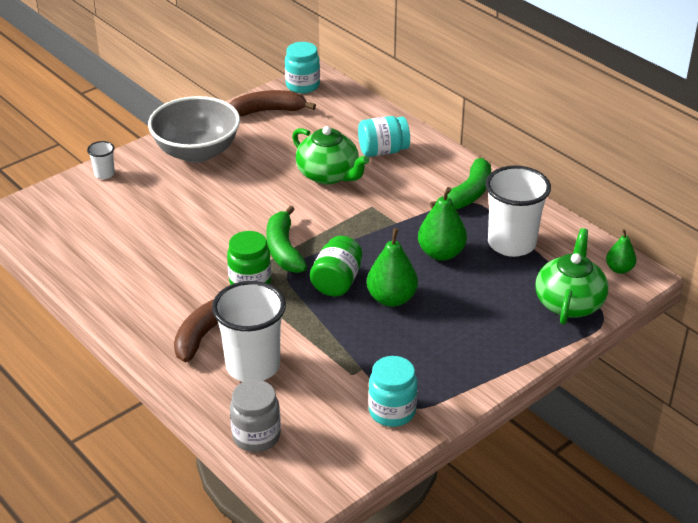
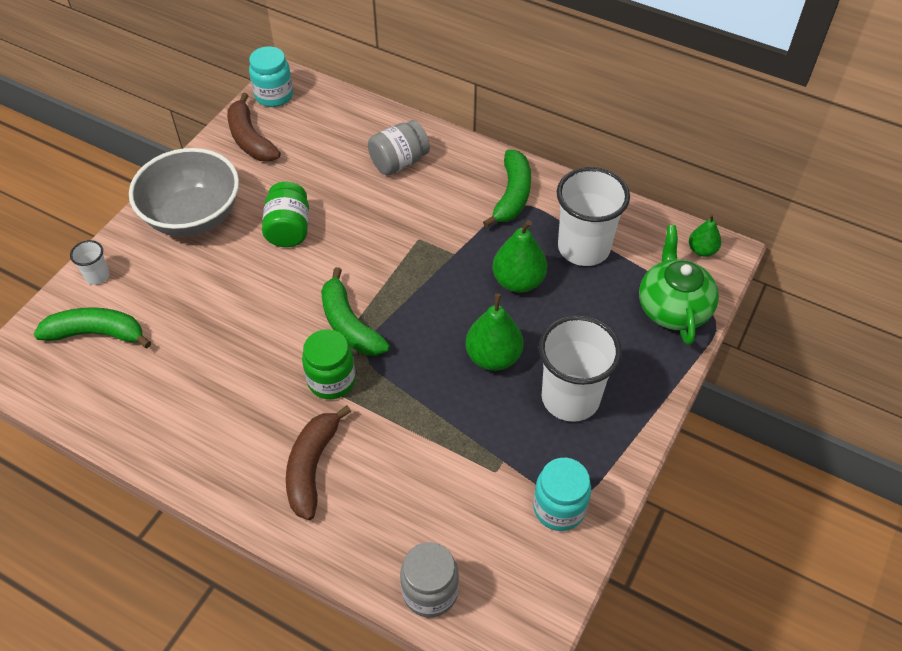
camera: 20 degrees left, 15 degrees up
white cup [212,281,286,382] -> white cup moved to [539,315,622,422]
brown banana [230,90,316,116] -> brown banana turned 90 degrees counterclockwise [227,93,281,161]
green teapot [292,126,369,185] -> none
green jar [310,236,362,296] -> green jar moved to [262,182,309,247]
turquoise jar [358,116,410,157] -> grey jar [368,120,430,175]
none -> green banana [34,307,151,348]

